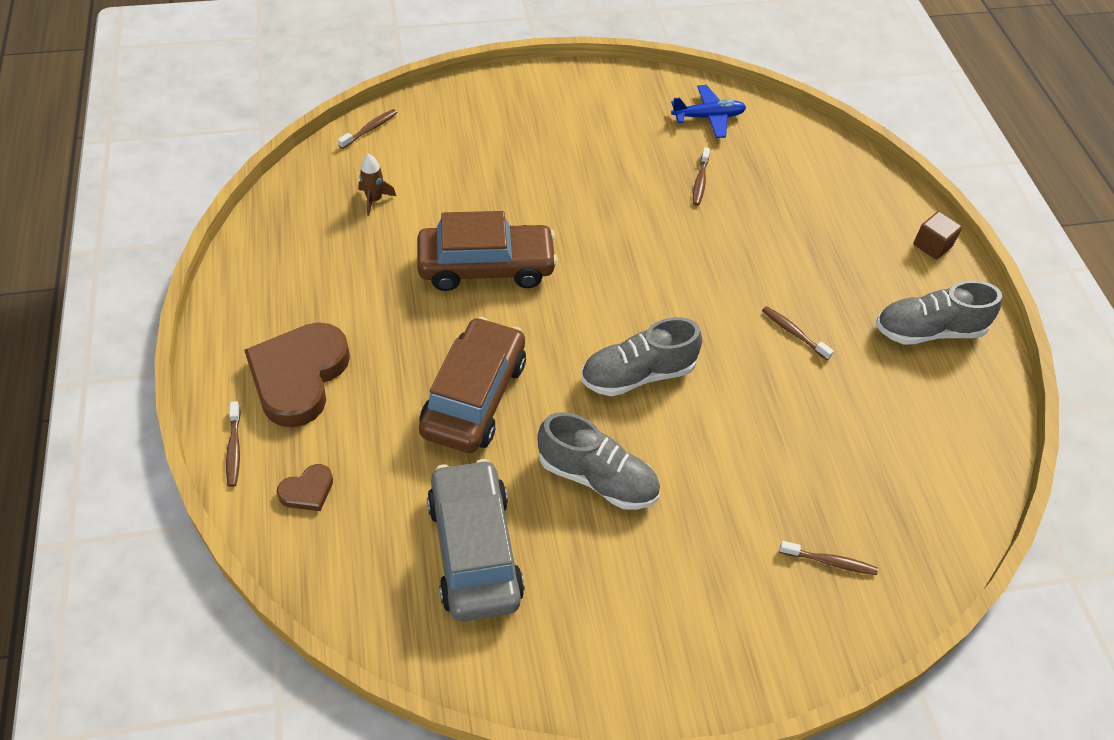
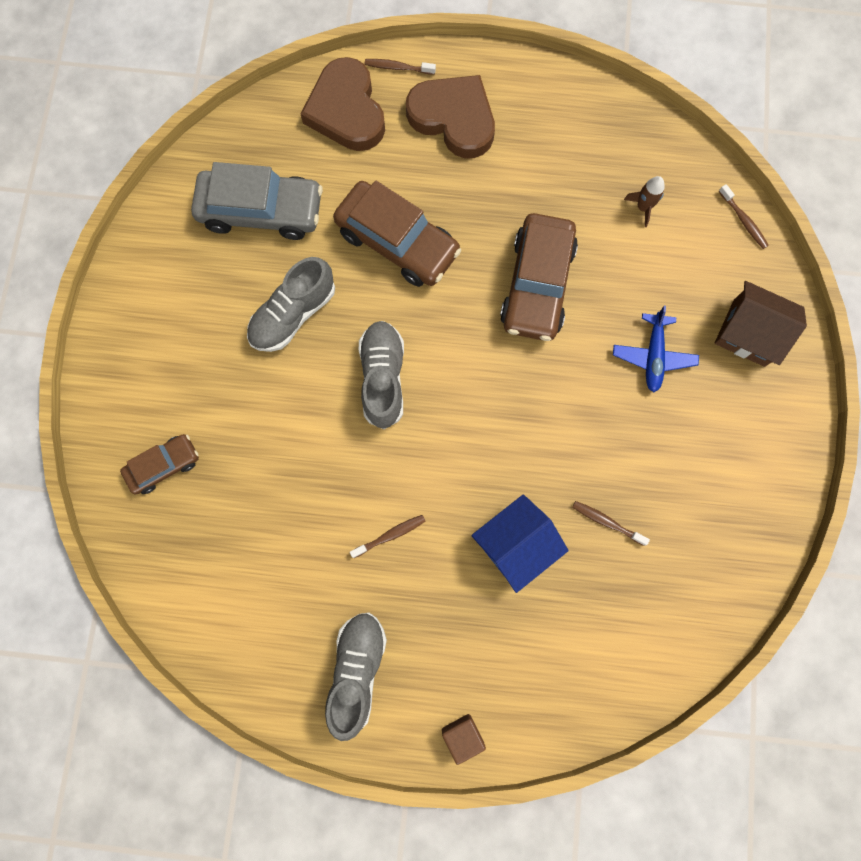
camera: 110 degrees right, 25 degrees up
brown heart [277,464,333,511] -> brown heart [301,57,385,151], size x2.22
blue plane [671,85,746,138] -> blue plane moved to [613,306,699,392]
brown toothbrush [779,541,878,575] -> brown car [120,434,199,495]
none -> blue house [471,494,569,593]
none -> brown house [715,281,807,367]

